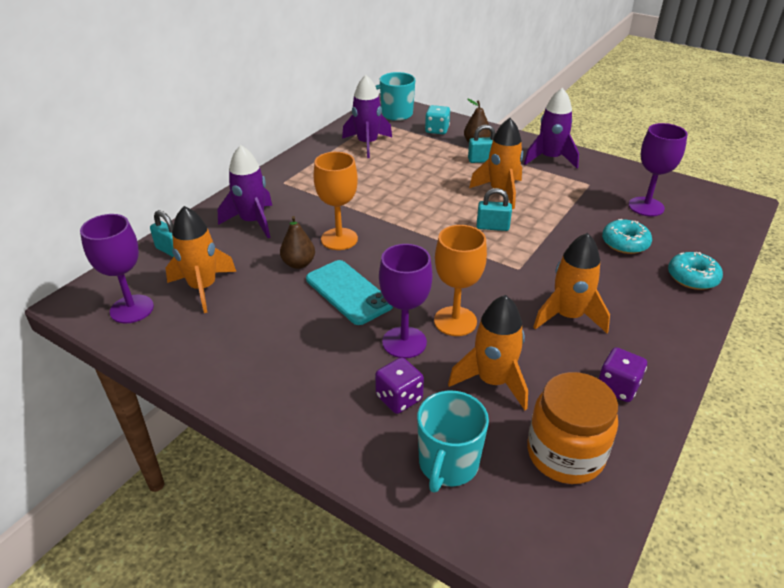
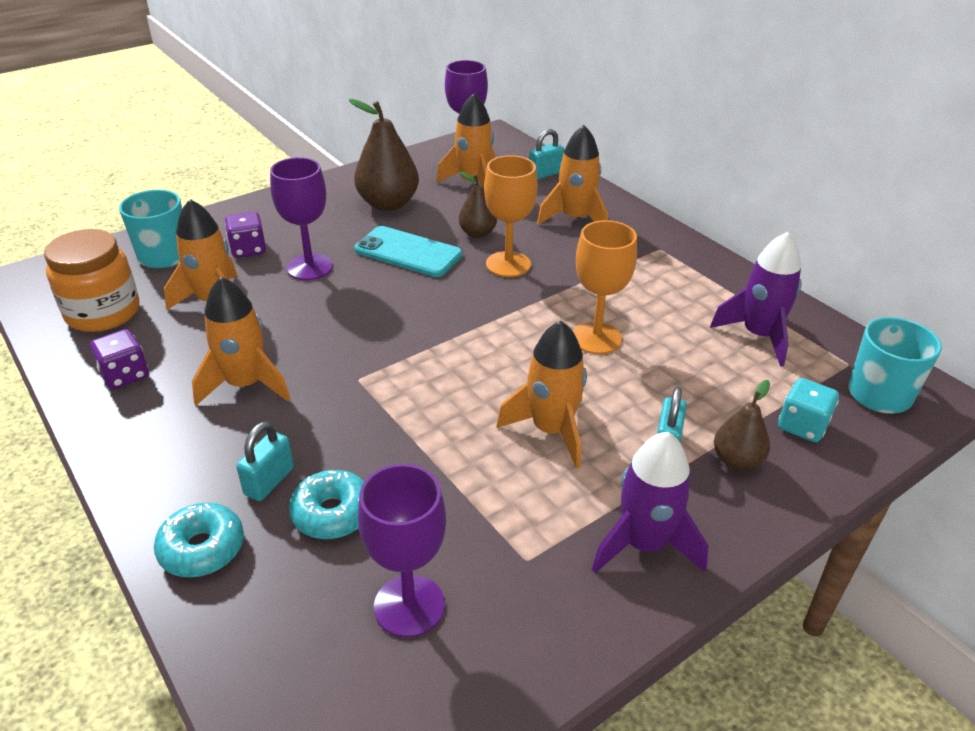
camera: 110 degrees right, 0 degrees up
purple rocket [218,145,272,238] -> orange rocket [537,125,608,225]
turquoise phone [306,260,393,325] -> turquoise phone turned 45 degrees clockwise [355,226,462,277]
orange goblet [434,225,487,336] -> orange goblet moved to [573,220,637,354]
turquoise padlock [477,188,512,231] -> turquoise padlock moved to [236,421,294,501]
none -> brown pear [349,99,419,211]

